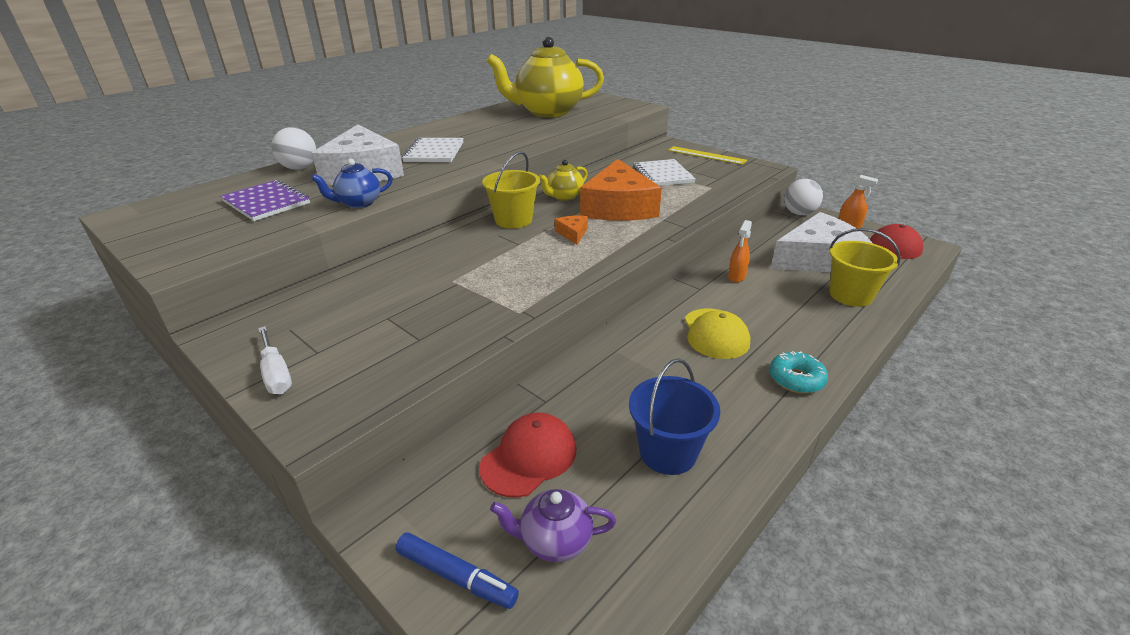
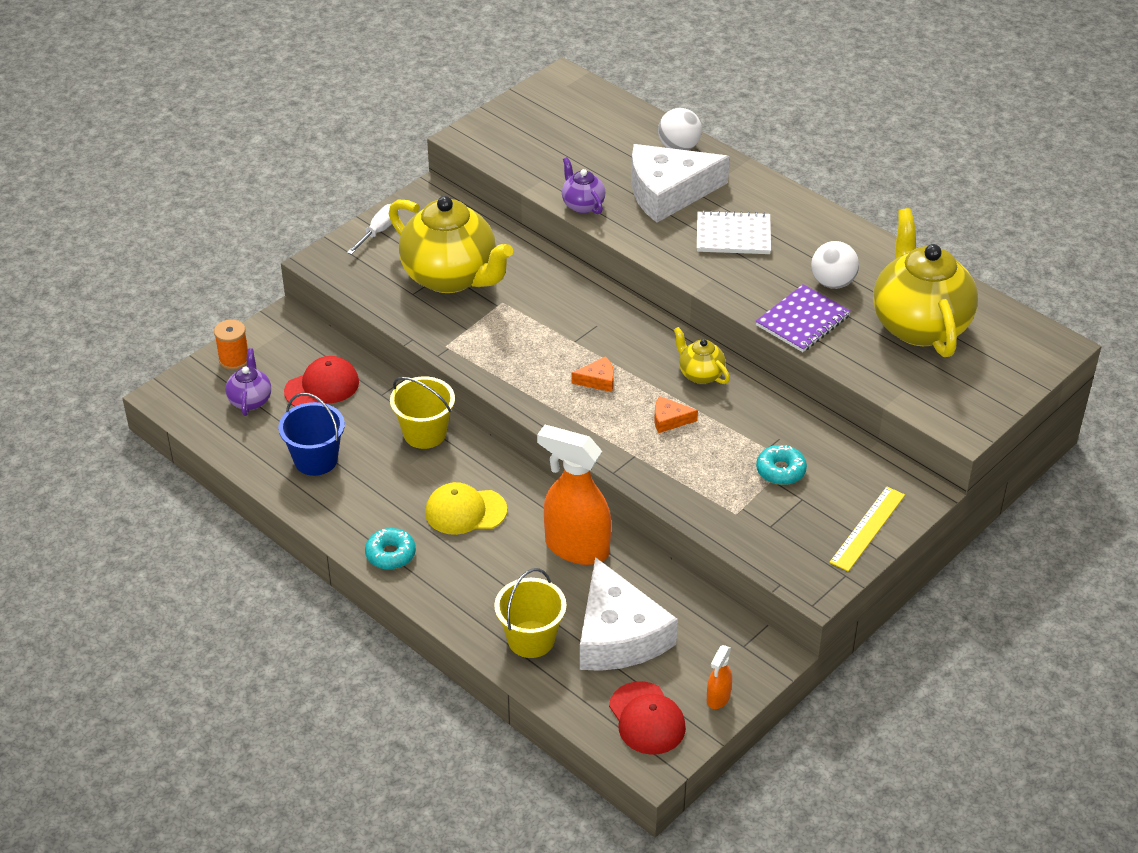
camera: 90 degrees right, 10 degrees up
purple notebook [220,180,310,221] -> purple notebook moved to [755,284,851,352]
white screwdriver [258,326,292,394] -> white screwdriver turned 150 degrees clockwise [347,204,399,255]
blue teapot [311,159,393,208] -> purple teapot [562,157,605,214]
blue marker [395,532,519,609] -> orange spool [214,320,248,370]
red cap [479,413,576,498] -> red cap turned 75 degrees counterclockwise [284,356,359,407]
yellow bucket [482,151,540,229] -> yellow bucket moved to [390,377,455,449]
orange cheese [580,159,662,221] -> orange cheese [654,396,698,433], size x0.40
white notebook [633,159,696,186] -> turquoise donut [756,445,807,485]
orange spray bottle [728,220,752,283] -> orange spray bottle [537,425,611,565], size x2.20
white ball [784,179,823,215] -> white ball moved to [811,241,859,289]
none -> yellow teapot [389,196,513,293]

